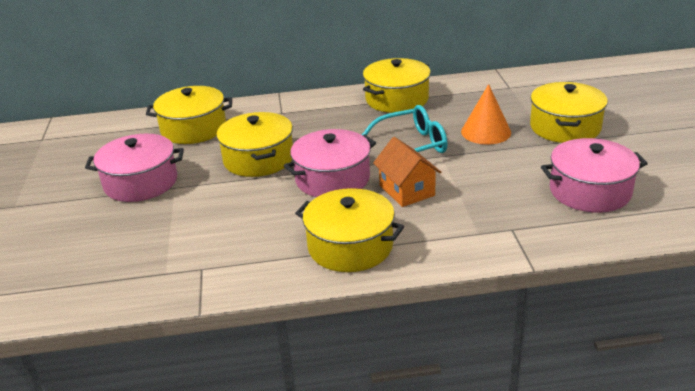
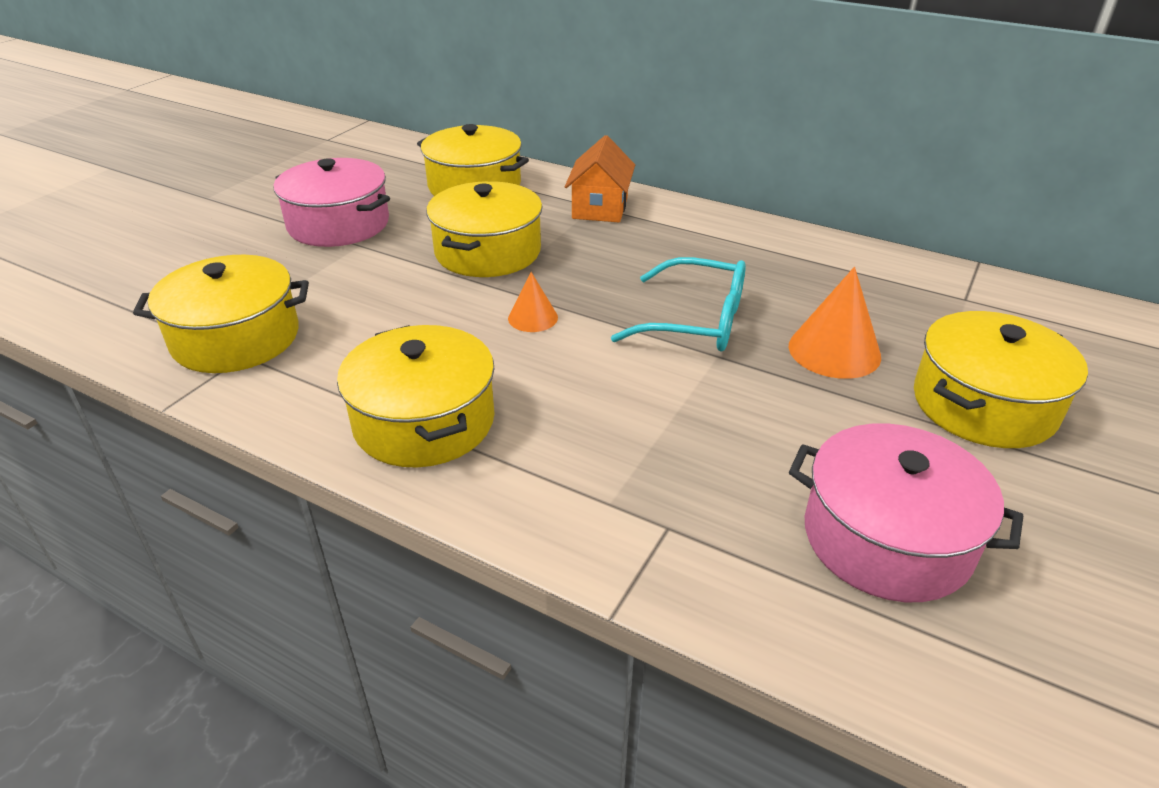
camera: 35 degrees right, 5 degrees up
pink pot [284,129,376,197] -> orange cone [508,272,558,332]
yellow pot [363,58,431,113] -> yellow pot moved to [133,255,309,373]
orange house [373,137,441,207] -> orange house moved to [565,135,635,222]

